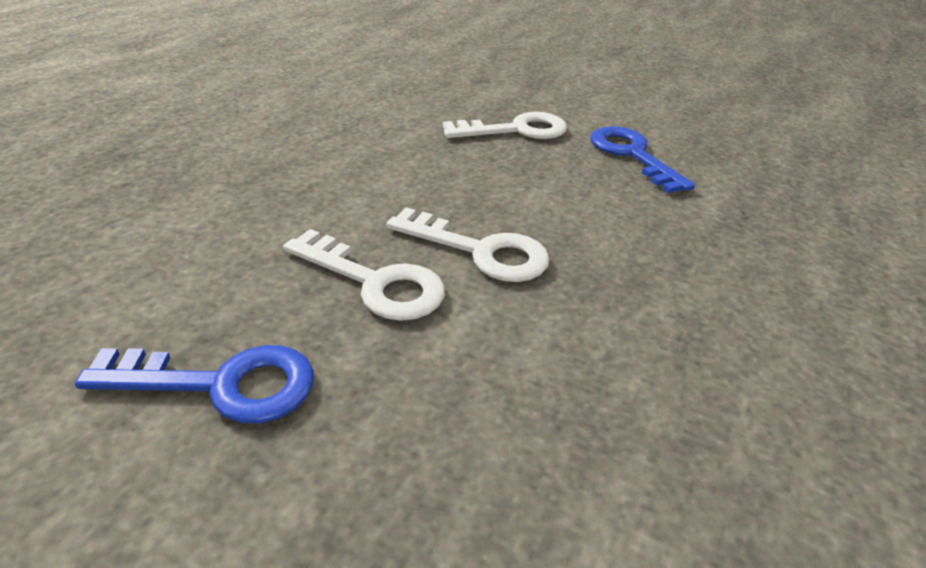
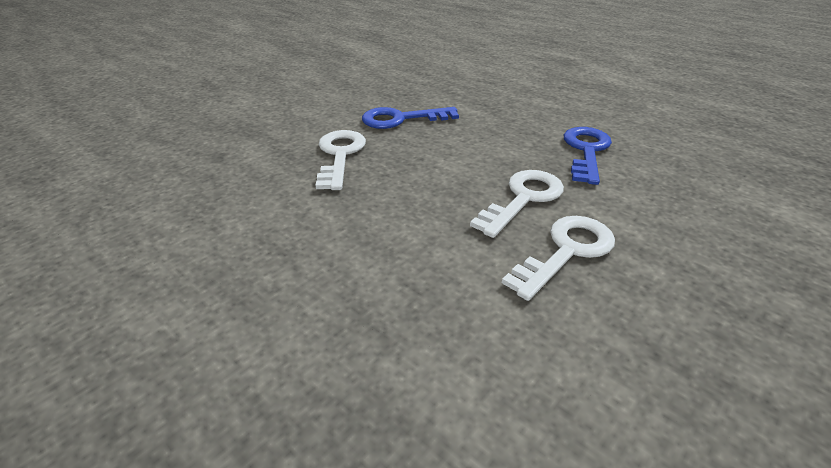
camera: 75 degrees left, 0 degrees up
blue key [75,345,314,424] -> blue key moved to [564,127,612,185]

